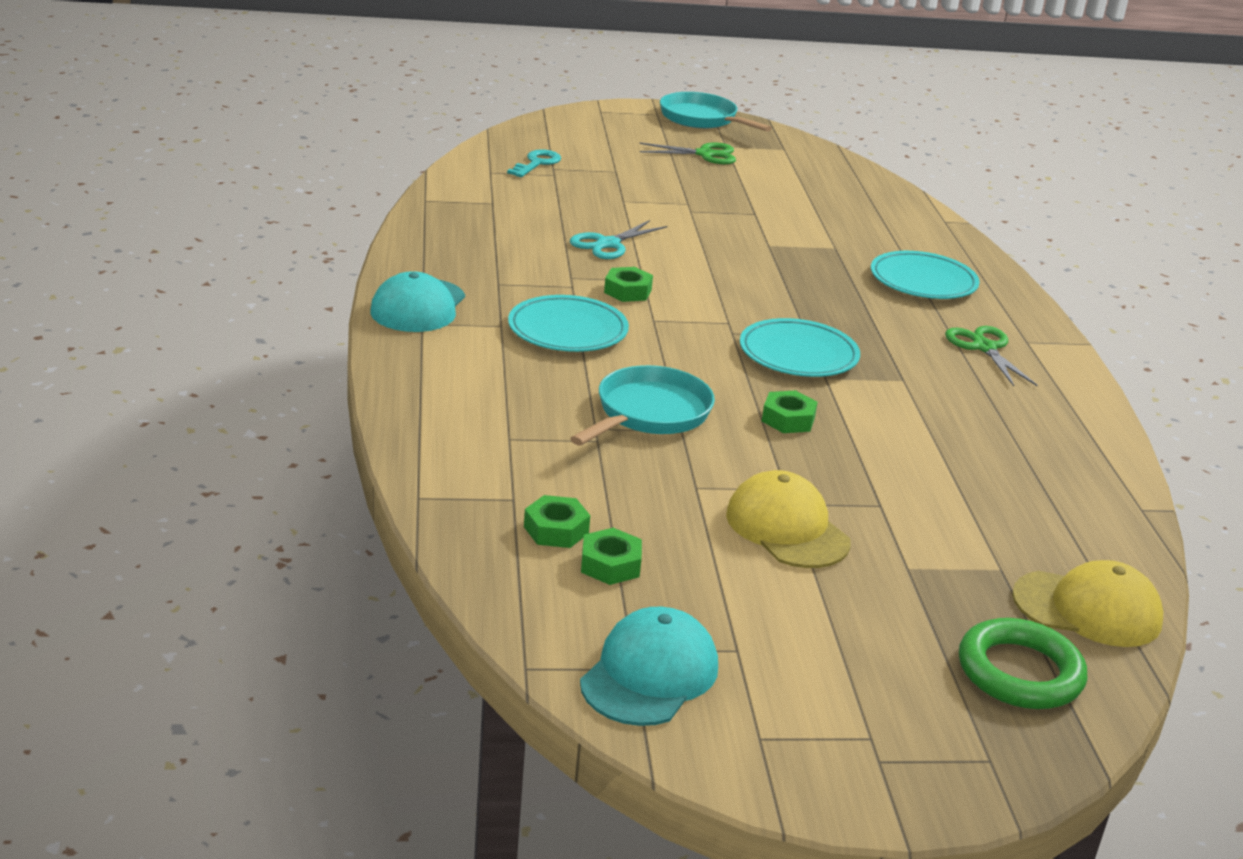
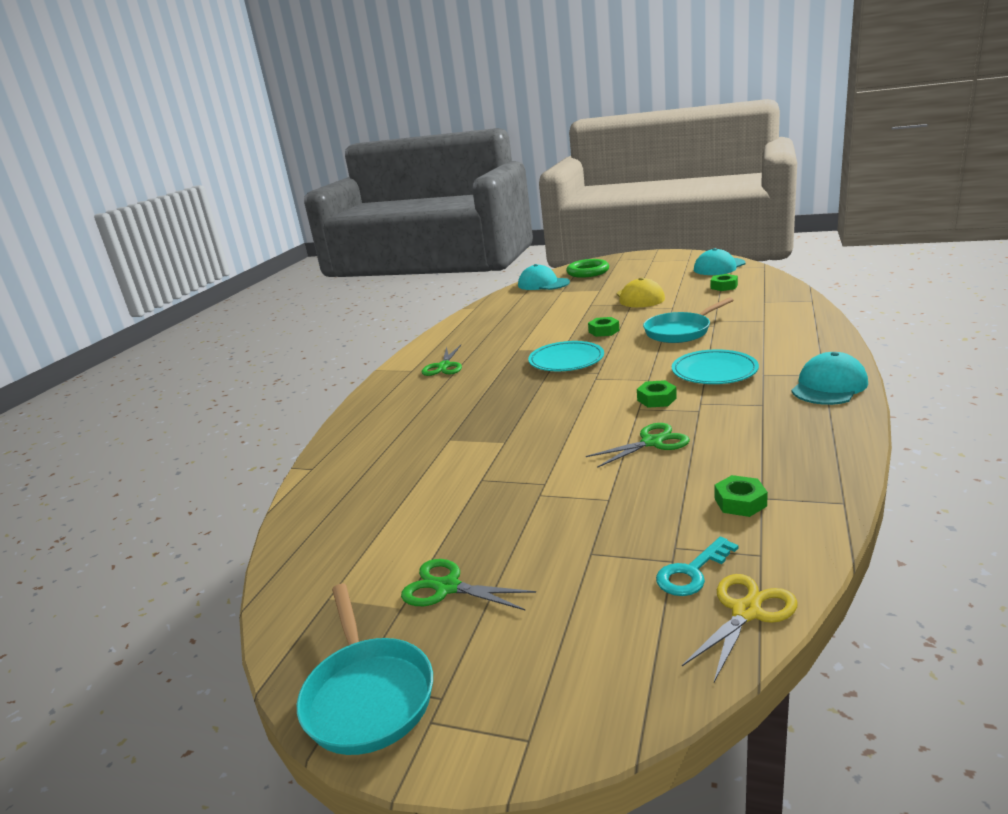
camera: 150 degrees left, 5 degrees down
green nut [524,495,590,548] -> green nut moved to [715,475,768,517]
turquoise scissors [570,220,667,259] -> green scissors [586,423,690,468]
turquoise plate [871,251,980,299] -> none
yellow cap [1012,560,1163,647] -> turquoise cap [518,264,570,290]
none -> yellow scissors [682,574,798,682]

